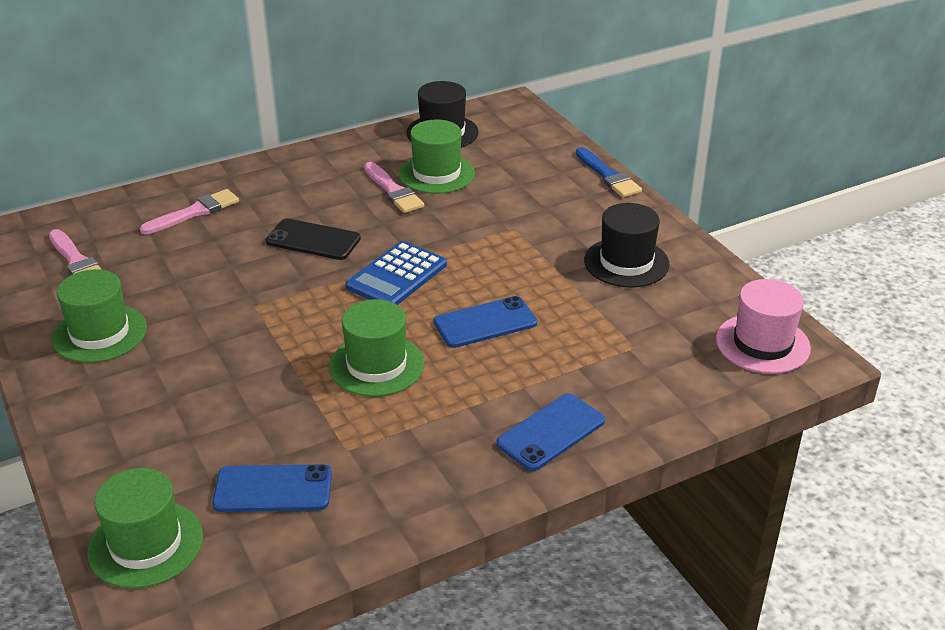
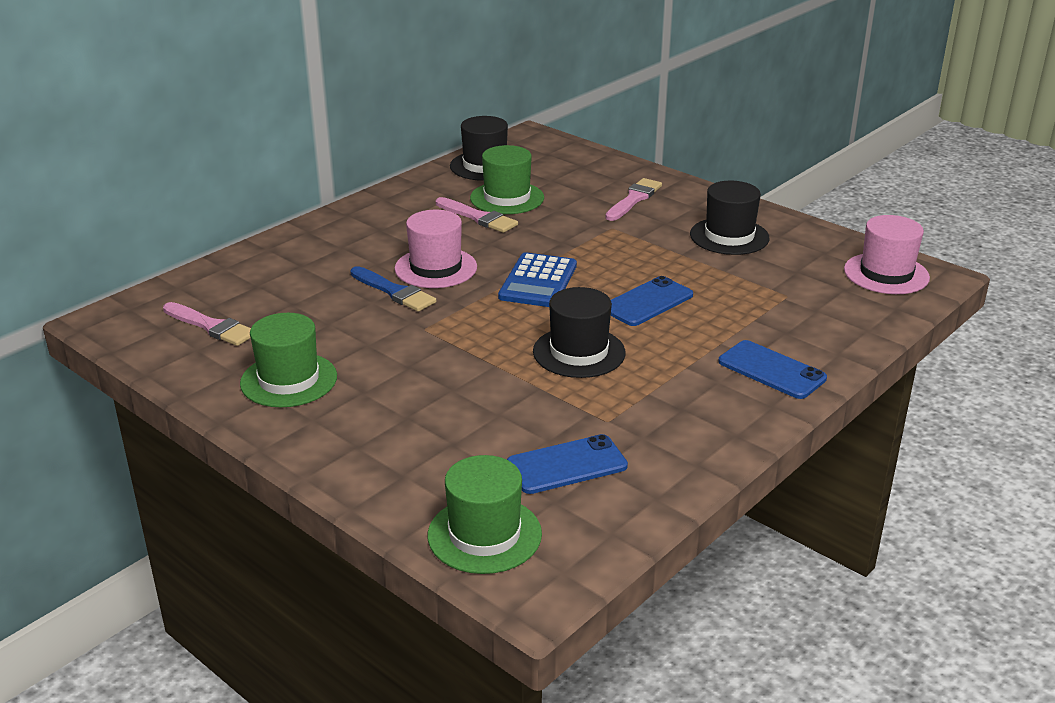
camera: 20 degrees left, 5 degrees down
pink brush [140,189,239,234] -> pink brush moved to [605,178,662,221]
black phone [266,219,361,260] -> pink hat [394,210,477,288]
green hat [329,299,424,397] -> black hat [533,287,626,378]
blue phone [496,393,605,471] -> blue phone turned 75 degrees counterclockwise [718,340,827,399]
blue brush [576,147,642,198] -> blue brush moved to [350,266,436,312]

